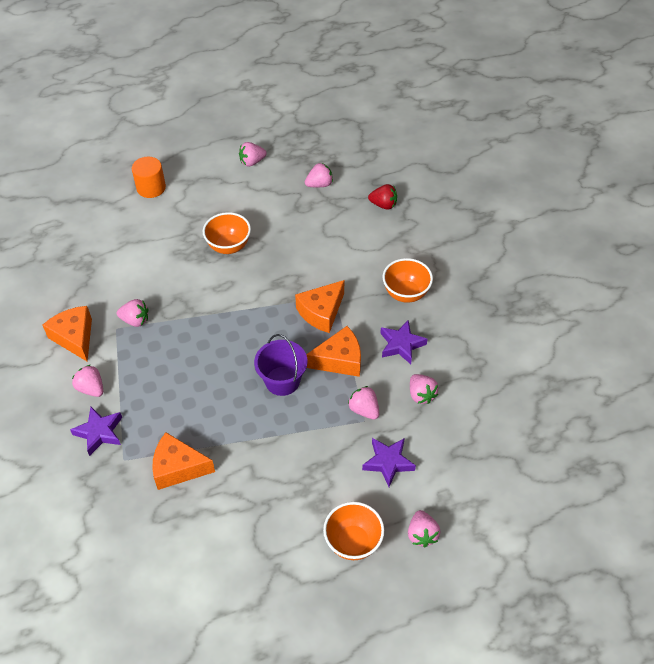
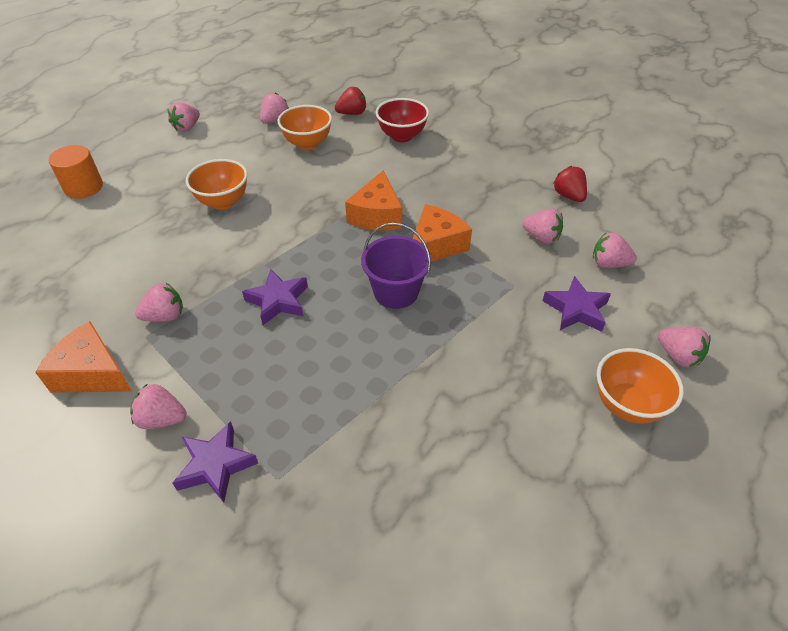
camera: 35 degrees left, 5 degrees down
orange cheese [152,432,215,490] -> none
pink strawberry [348,386,379,420] -> pink strawberry moved to [593,232,637,268]
purple star [380,320,428,364] -> purple star moved to [242,269,308,325]
orange bowl [383,258,433,303] -> orange bowl moved to [277,105,332,150]
none -> red bowl [376,98,429,142]
none -> red strawberry [553,166,587,202]

